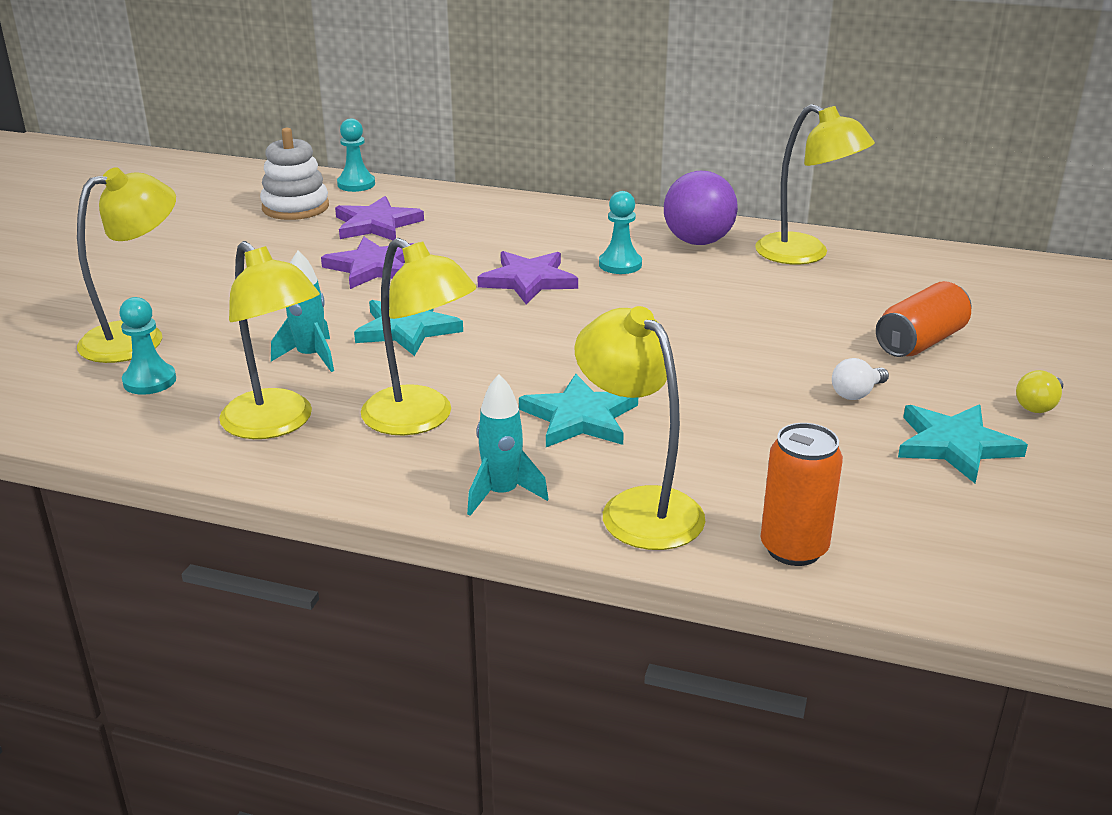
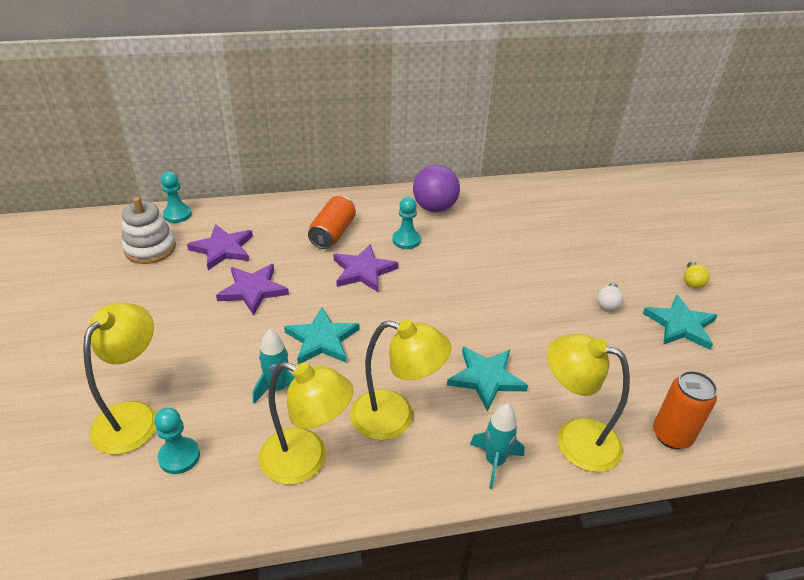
camera: 30 degrees left, 10 degrees up
yellow lamp [755,104,875,265] -> none
orange can [876,281,971,357] -> orange can moved to [308,196,356,249]

